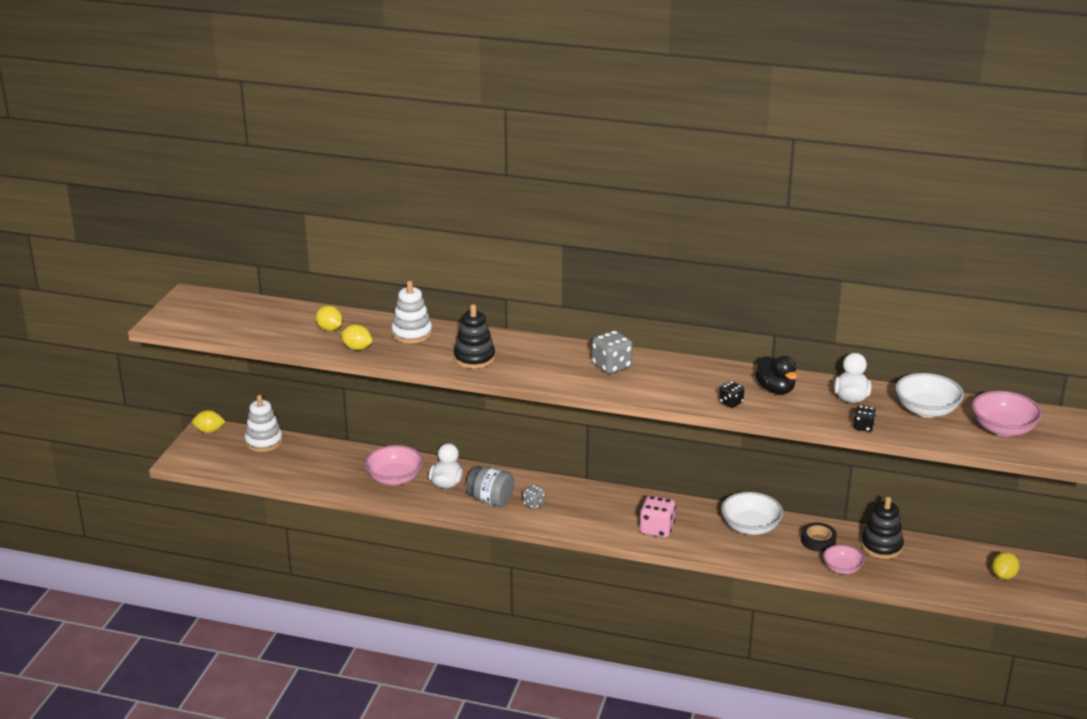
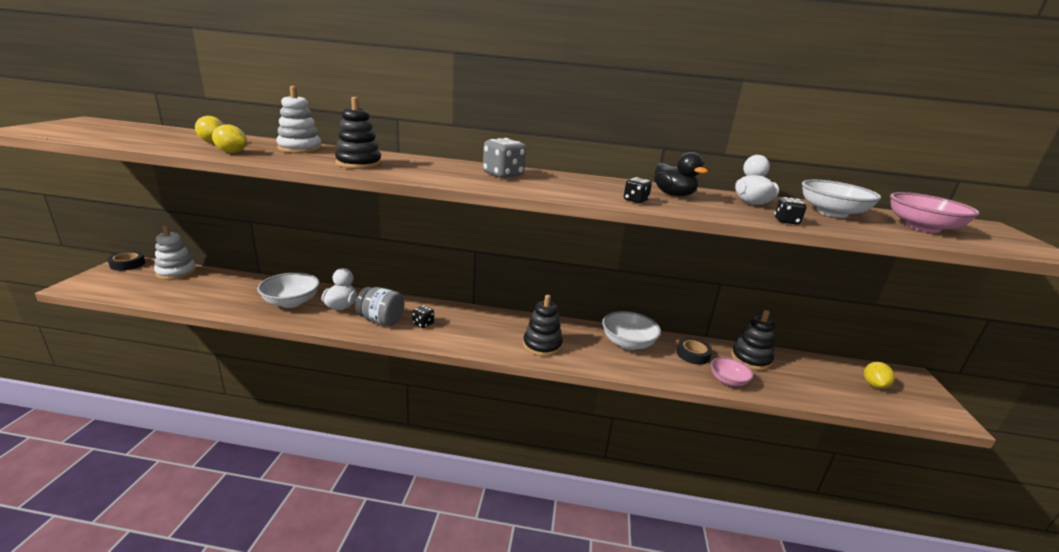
camera: 10 degrees left, 5 degrees down
yellow lemon [192,410,226,433] -> black tape [107,251,145,271]
pink bowl [364,445,424,486] -> white bowl [257,272,320,308]
grey dice [523,485,545,510] -> black dice [412,305,434,328]
pink dice [640,496,676,538] -> black stacking toy [523,295,563,357]

